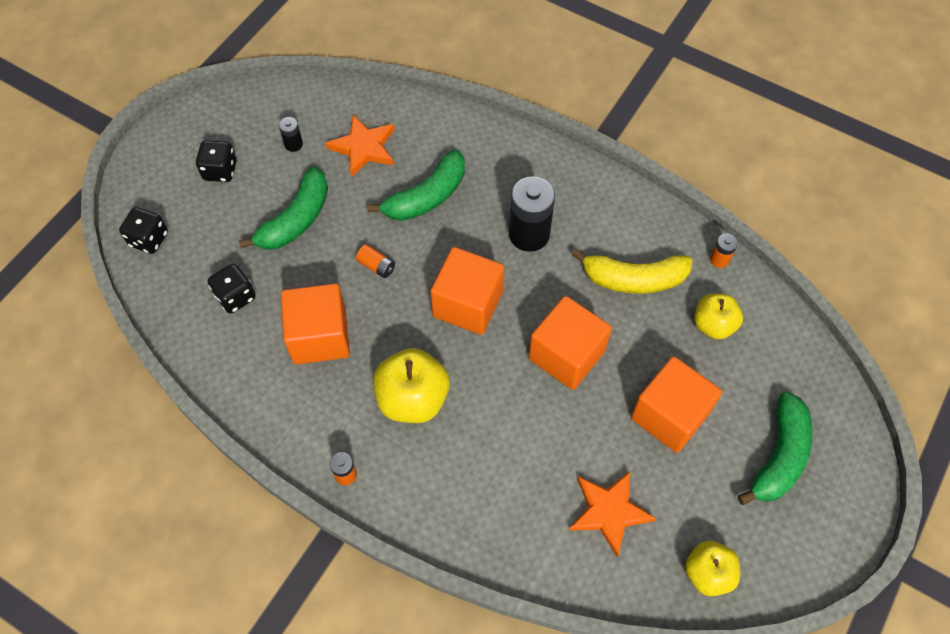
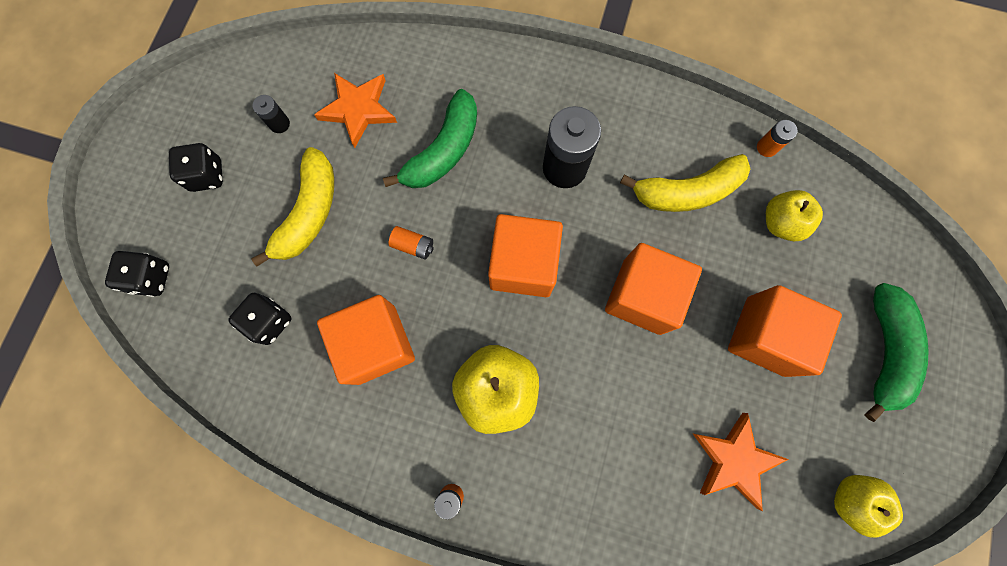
camera: 15 degrees left, 15 degrees up
green banana [239,166,328,250] -> yellow banana [251,147,334,266]

